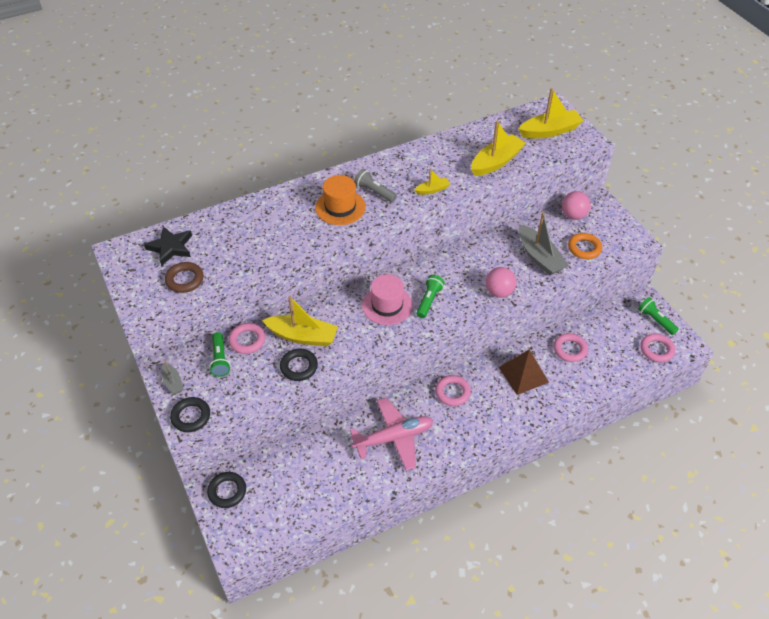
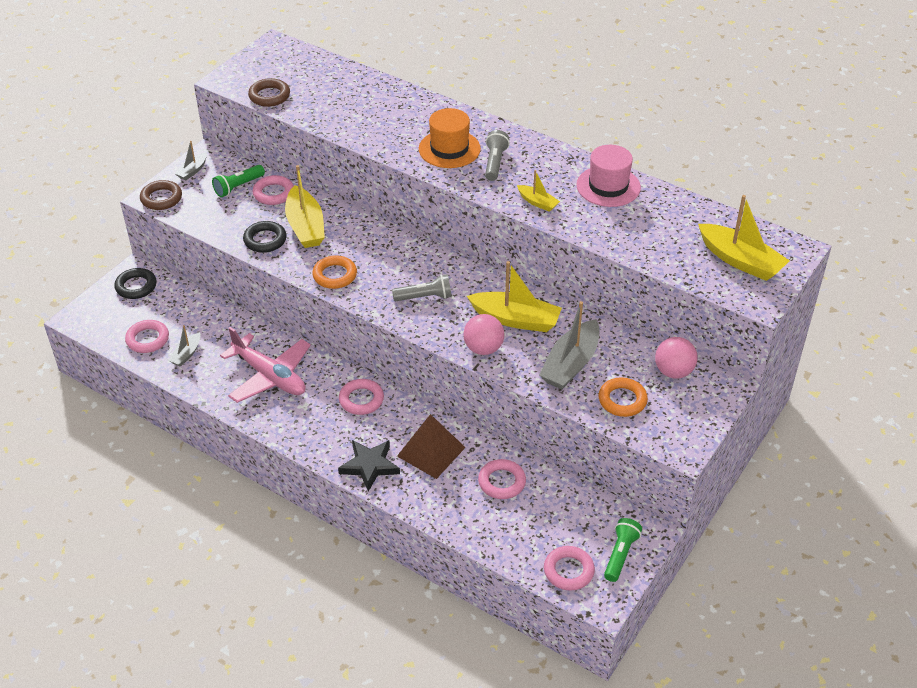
camera: 60 degrees right, 5 degrees down
black star [144,226,192,266] -> black star moved to [338,440,400,491]
black ring [170,397,210,432] -> brown ring [140,180,182,210]
pink hat [362,274,413,325] -> pink hat moved to [576,145,641,207]
green flashlight [416,275,445,318] -> grey flashlight [392,274,452,301]
yellow boat [471,121,526,176] -> yellow boat moved to [467,261,562,332]
none -> pink ring [125,320,169,353]
none -> grey boat [168,325,200,367]
none -> orange ring [312,255,357,289]

